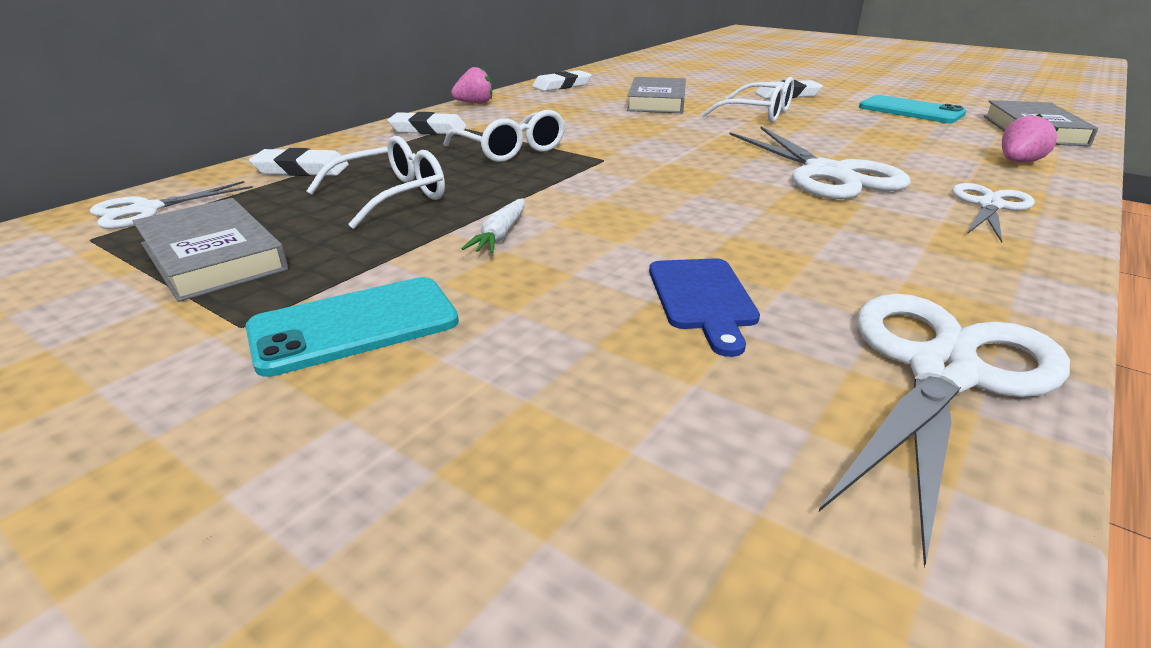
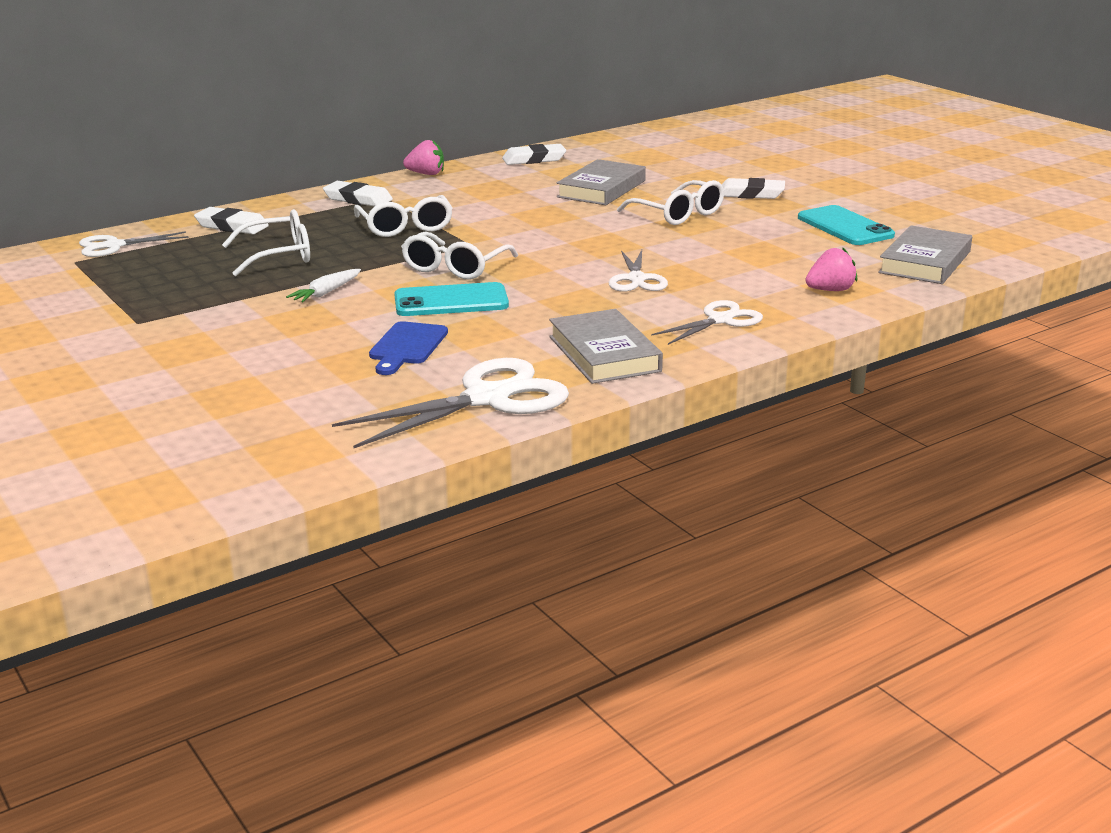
camera: 20 degrees right, 5 degrees down
grey book [133,198,288,302] -> grey book moved to [549,309,663,384]
turquoise phone [245,277,459,377] -> turquoise phone moved to [394,282,509,316]
white scissors [729,126,911,199] -> white scissors [608,250,668,292], size x0.59
none -> white glasses [401,232,518,279]

